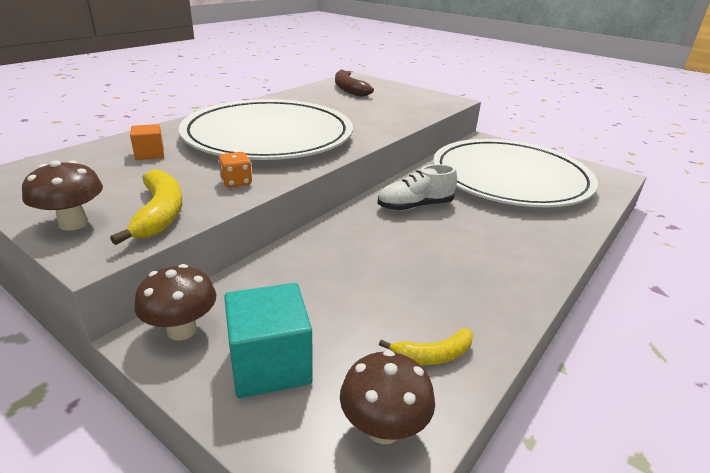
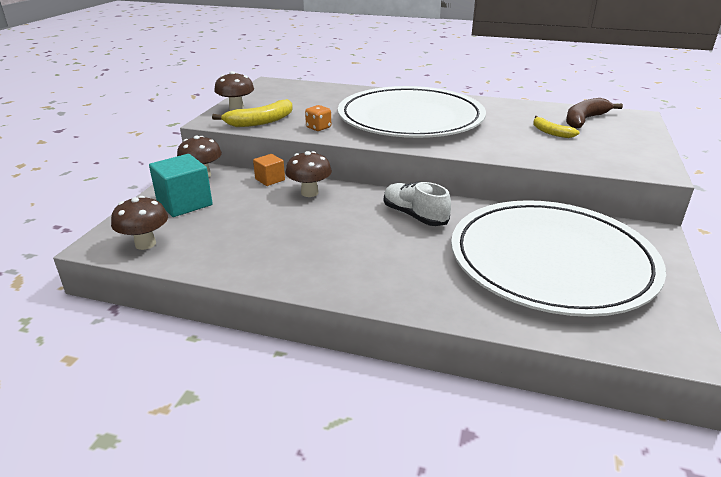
camera: 70 degrees right, 0 degrees up
orange cube [130,124,164,160] -> orange cube moved to [253,154,285,186]
yellow banana [379,328,473,365] -> yellow banana moved to [533,116,580,138]
none -> brown mushroom [285,151,332,197]

